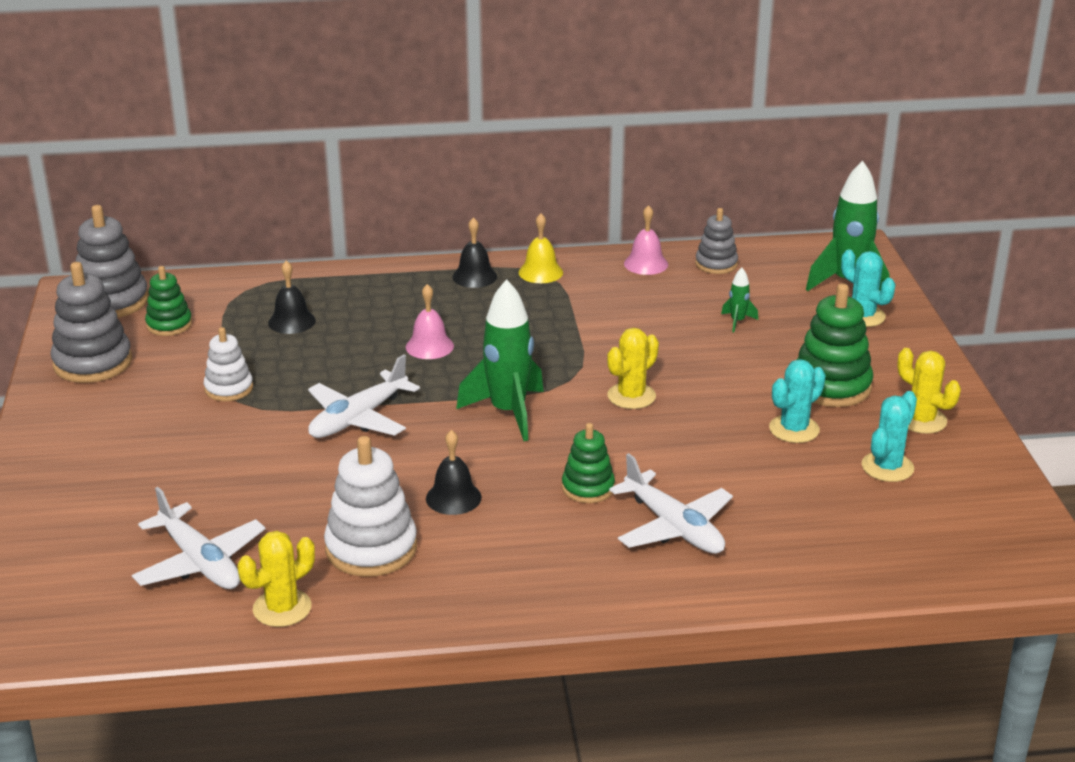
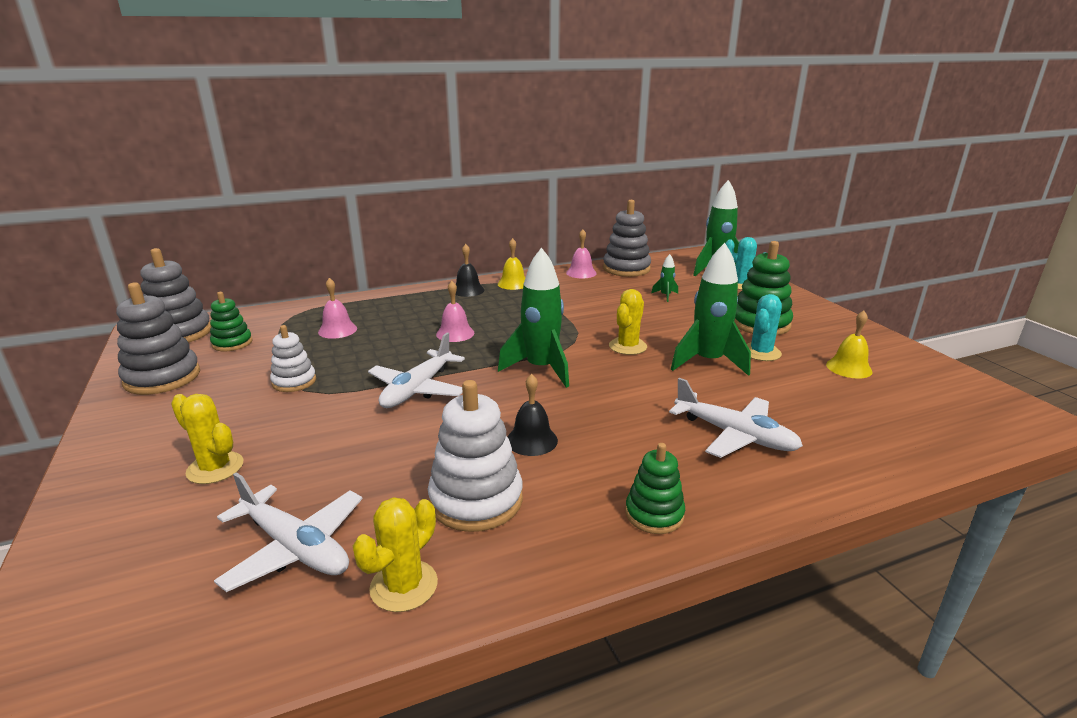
camera: 15 degrees left, 5 degrees down
black bell [268,260,316,334] -> pink bell [318,278,357,339]
green stacking toy [562,423,615,503] -> green stacking toy moved to [625,443,685,534]
grey stacking toy [695,208,738,274] -> grey stacking toy [603,200,651,277], size x1.65
turquoise cactus [862,391,917,482] -> yellow bell [826,310,872,379]
yellow cactus [897,348,961,434] -> yellow cactus moved to [171,394,243,484]
none -> green rocket [671,243,751,376]

